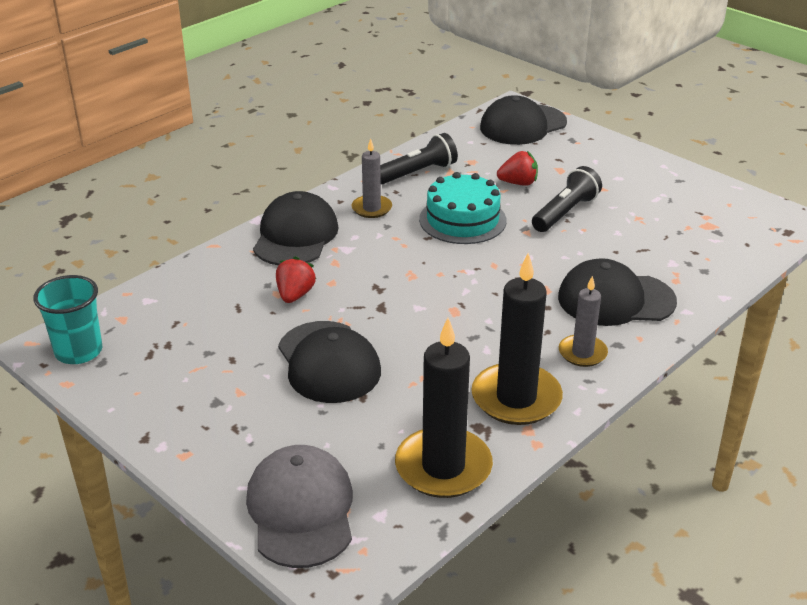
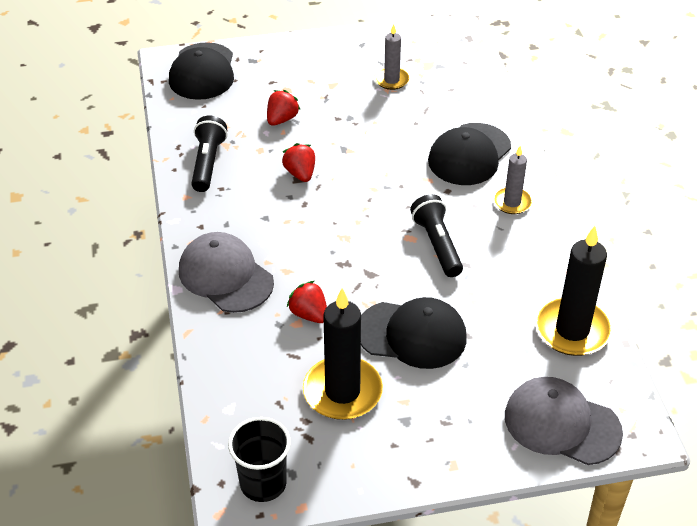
camera: 55 degrees left, 10 degrees up
turquoise cup [33,275,102,364] -> black cup [228,417,291,502]
black cap [253,191,339,265] -> grey cap [179,232,274,313]
grey candle [352,138,392,218] -> grey candle moved to [374,24,409,90]
turquoise cake [419,172,507,244] -> red strawberry [282,143,315,182]
black candle [471,253,563,425] -> black candle moved to [303,288,383,420]
black flashlight [532,166,602,232] -> black flashlight moved to [410,194,463,277]

